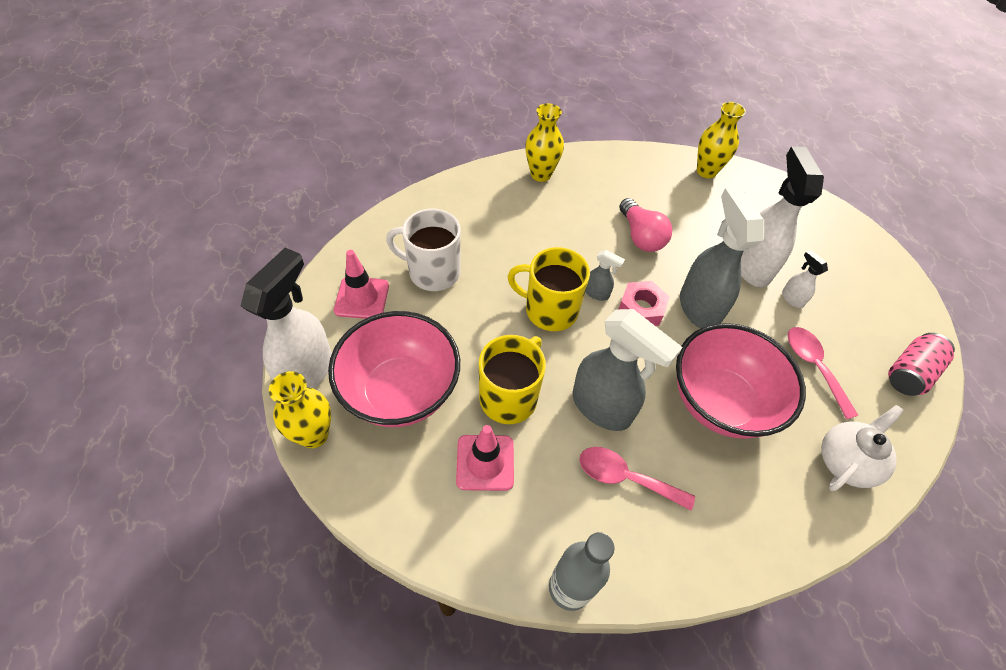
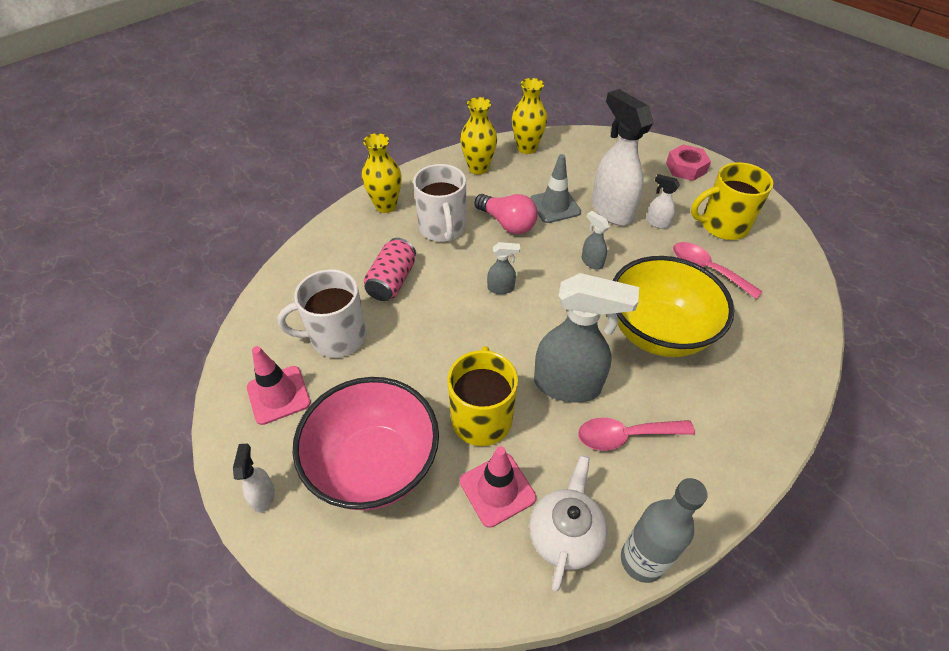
camera: 25 degrees left, 5 degrees down
white spray bottle [241,248,332,389] -> white spray bottle [233,443,275,513], size x0.45
yellow vase [269,371,331,448] -> yellow vase moved to [460,97,497,175]
yellow mug [507,247,590,331] -> yellow mug moved to [691,162,773,240]
pink nut [619,281,670,326] -> pink nut moved to [666,144,711,181]
pink bowl [676,323,806,439] -> yellow bowl [612,256,734,357]
grey spray bottle [680,187,764,328] -> grey spray bottle [582,211,610,270], size x0.45
white teapot [821,405,904,491] -> white teapot moved to [529,455,608,592]
pink can [888,333,955,396] -> pink can moved to [364,238,416,301]
none -> white mug [413,164,466,242]
none -> grey traffic cone [530,154,581,223]

